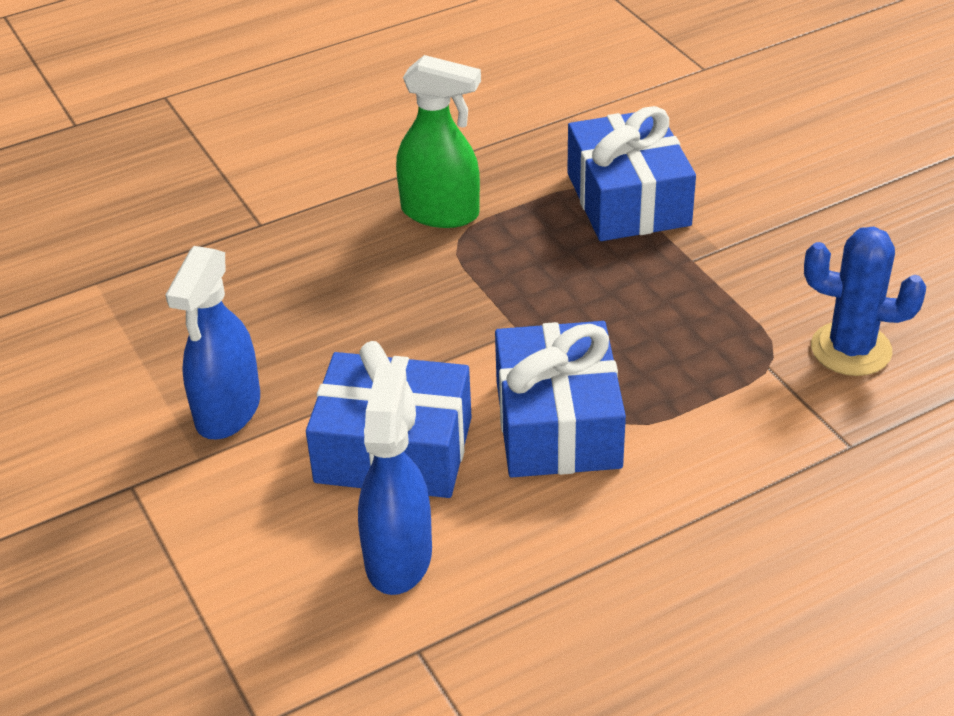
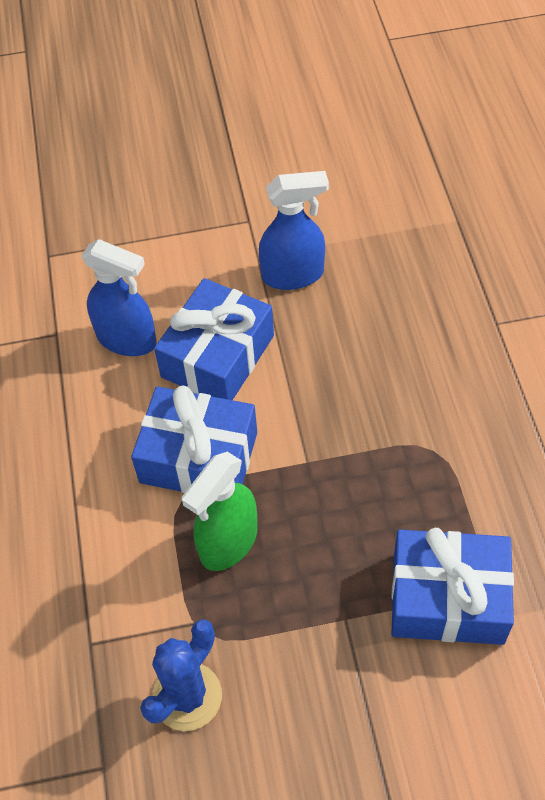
camera: 110 degrees right, 15 degrees up
blue spray bottle [166,246,260,439] -> blue spray bottle turned 135 degrees clockwise [259,171,329,290]
green spray bottle [396,55,481,228] -> green spray bottle moved to [182,452,258,571]

